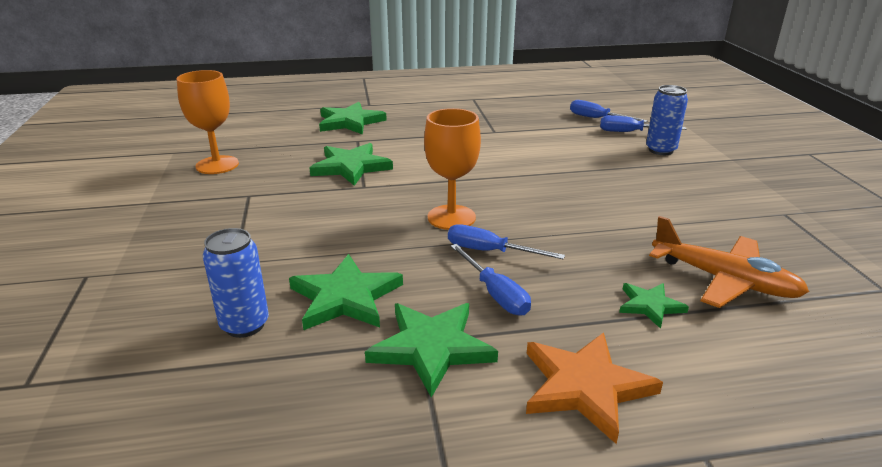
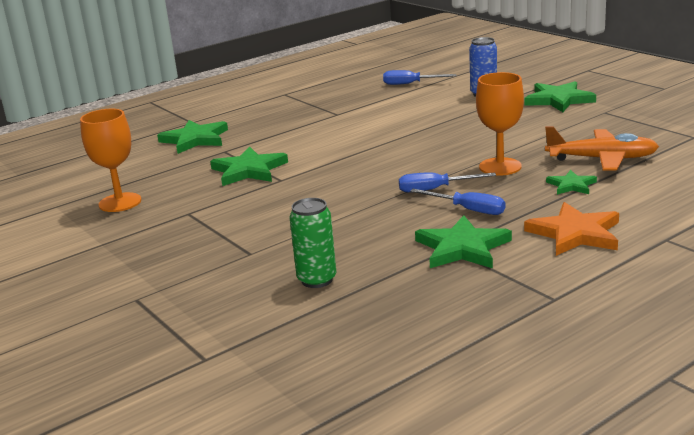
camera: 25 degrees left, 5 degrees down
blue can [203,228,269,338] -> green can [290,198,336,288]
green star [289,254,403,330] -> green star moved to [524,81,596,112]
orange goblet [424,108,481,230] -> orange goblet moved to [476,72,524,175]
blue screwdriver [600,115,686,132] -> none

